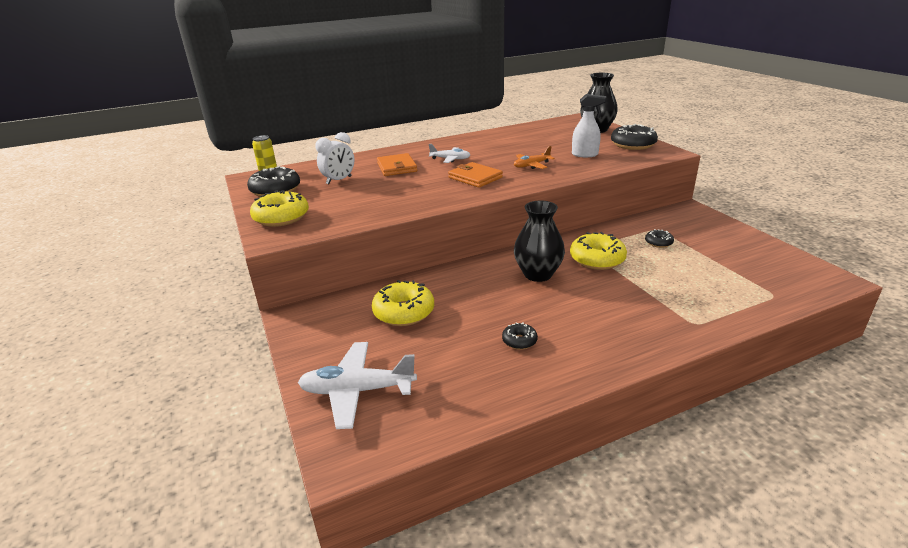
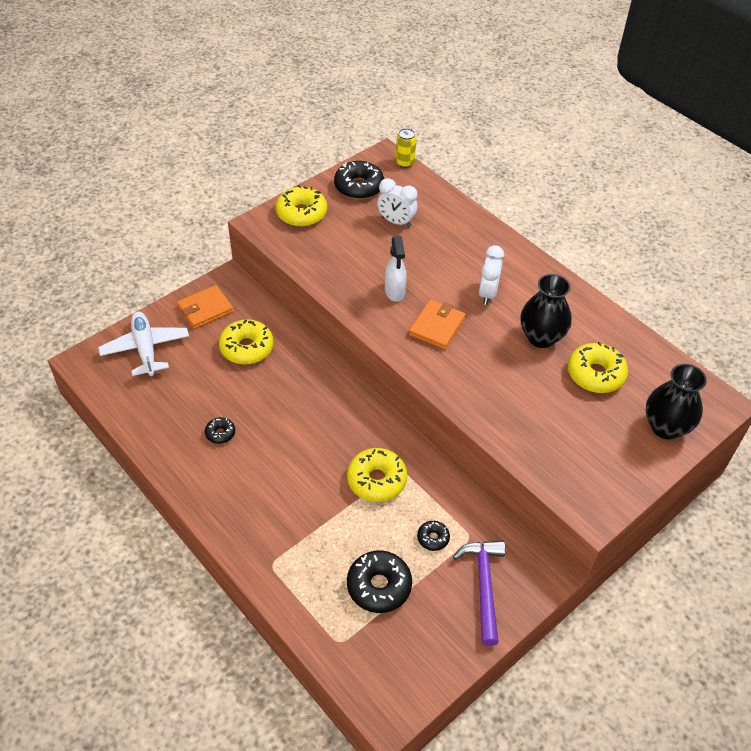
camera: 70 degrees right, 20 degrees up
orange wallet [377,153,417,176] -> orange wallet moved to [177,285,234,329]
white plane [429,144,470,163] -> white clock [479,245,504,305]
orange plane [514,146,555,169] -> none
black vase [514,200,565,282] -> black vase moved to [520,274,572,348]
white spray bottle [572,94,606,157] -> white spray bottle moved to [385,236,407,302]
black donut [611,124,658,150] -> black donut moved to [347,550,412,613]
none -> purple hammer [453,541,505,646]
none -> yellow donut [568,342,628,393]

